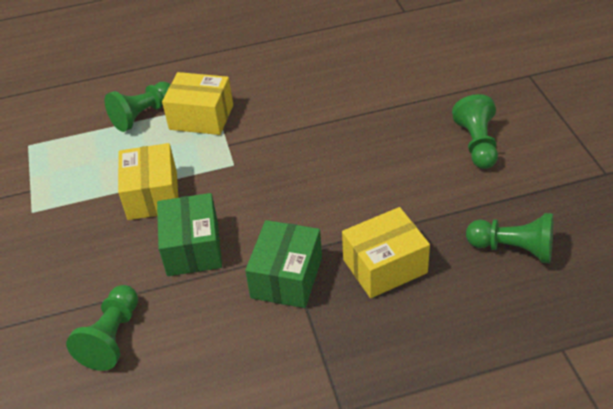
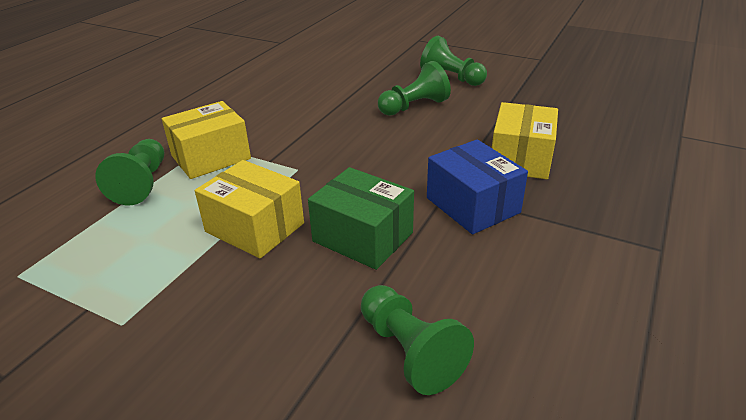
camera: 50 degrees left, 10 degrees down
green box [245,220,322,308] -> blue box [427,139,528,234]
green pawn [466,213,553,263] -> green pawn moved to [378,61,451,116]

